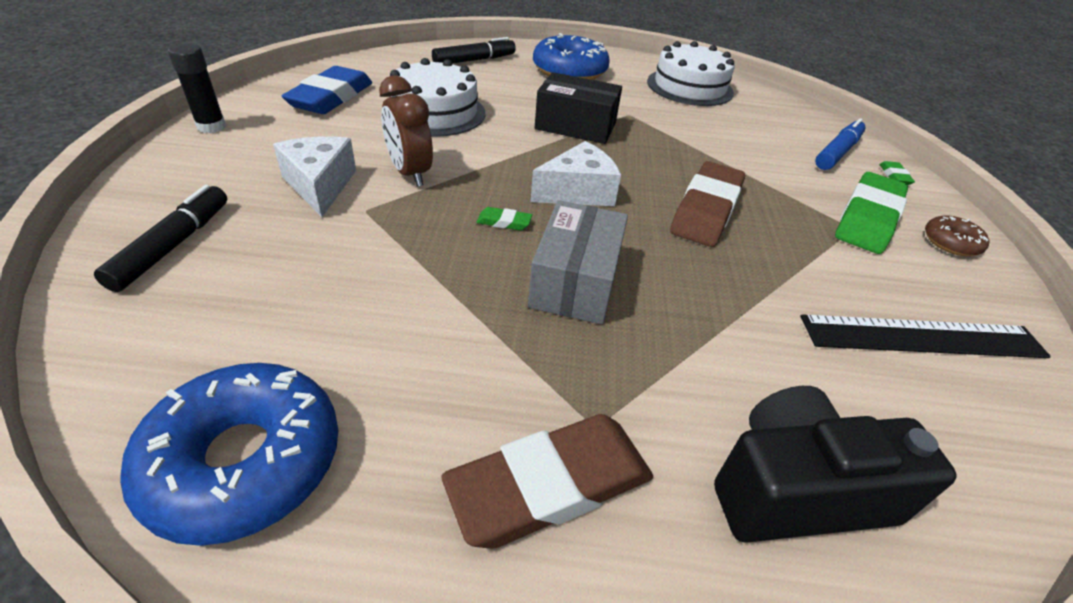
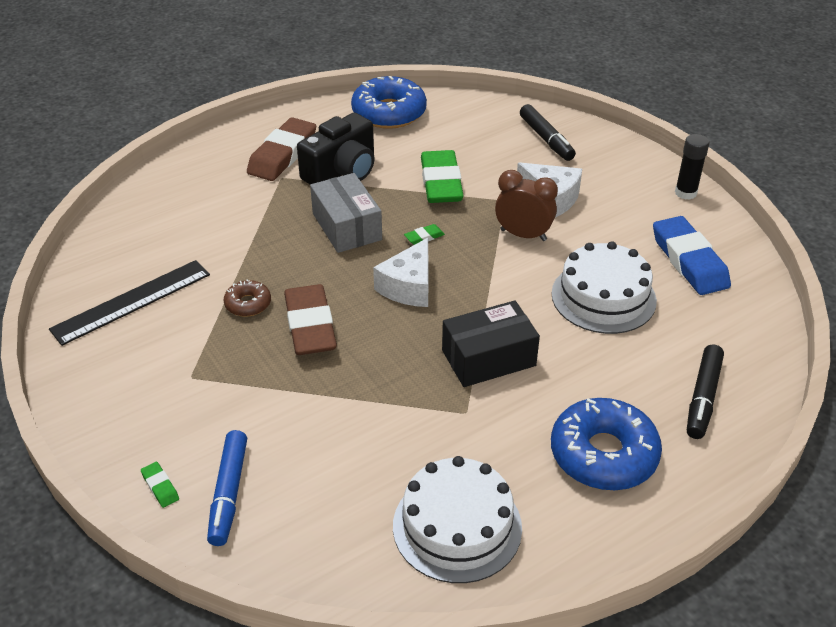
camera: 145 degrees right, 0 degrees up
black camera [714,386,957,543] -> black camera moved to [297,113,375,184]
green eraser [835,172,908,254] -> green eraser moved to [421,150,464,203]
brown donut [925,215,990,256] -> brown donut moved to [224,280,271,317]

